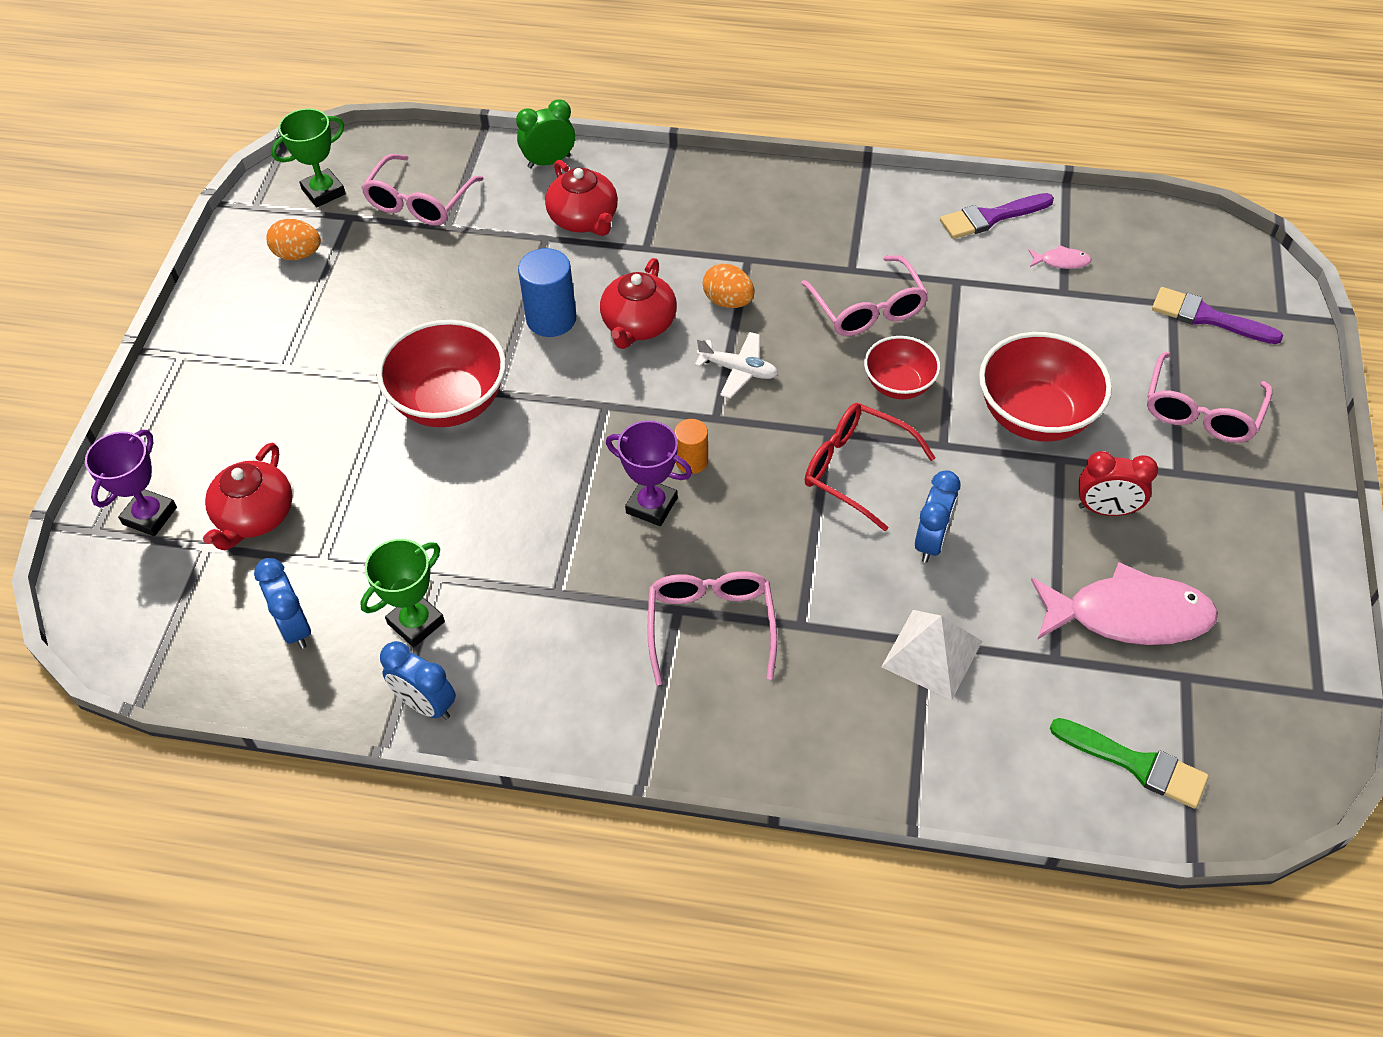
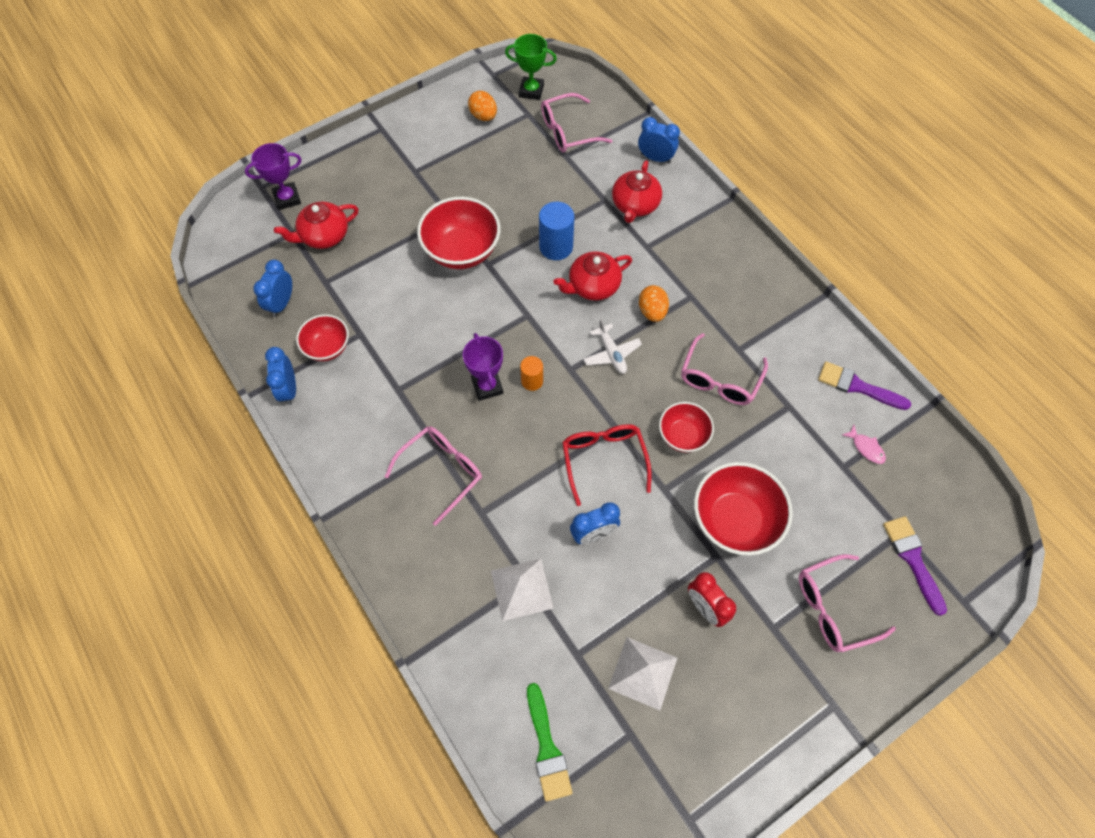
camera: 45 degrees right, 10 degrees up
green trophy [360,539,445,647] -> red bowl [296,314,349,361]
green clock [516,99,575,168] -> blue clock [638,117,680,163]
pink fish [1031,562,1218,645] -> white pyramid [608,637,677,710]

